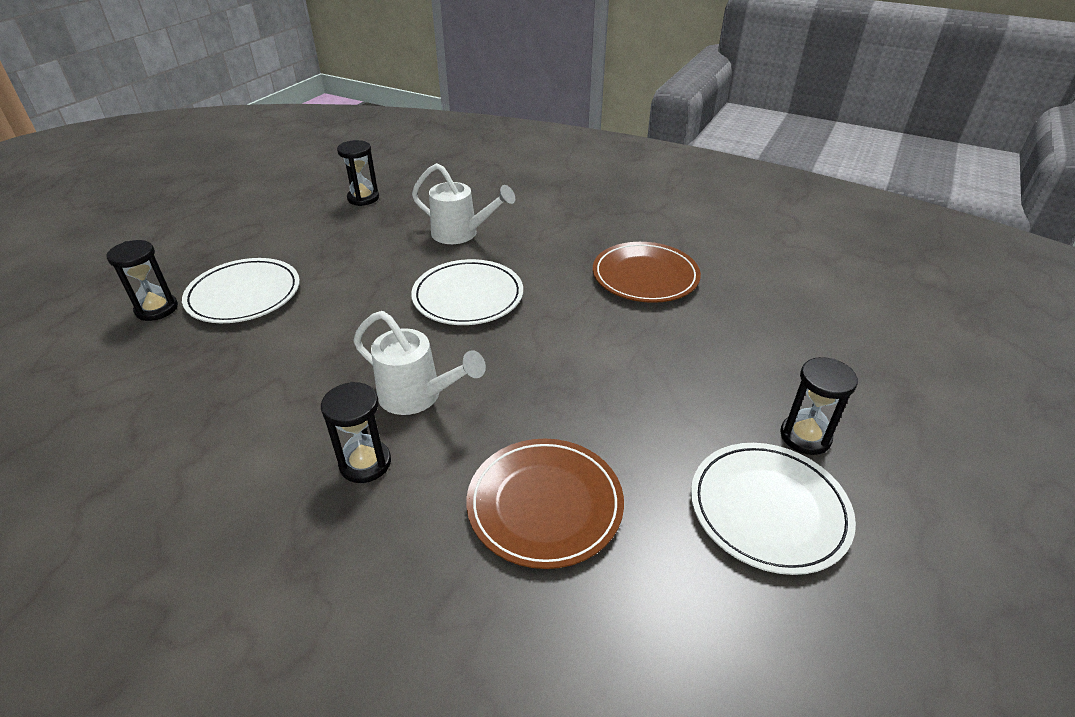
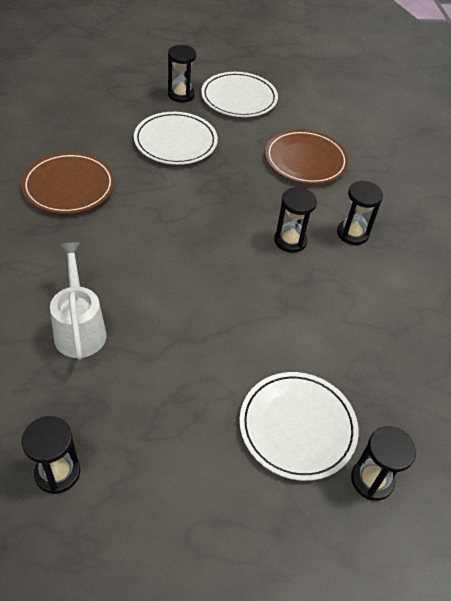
camera: 130 degrees left, 10 degrees up
white watering can [353,311,486,415] -> black hourglass [274,187,317,253]
white plate [411,259,523,325] -> white plate moved to [134,112,218,165]

